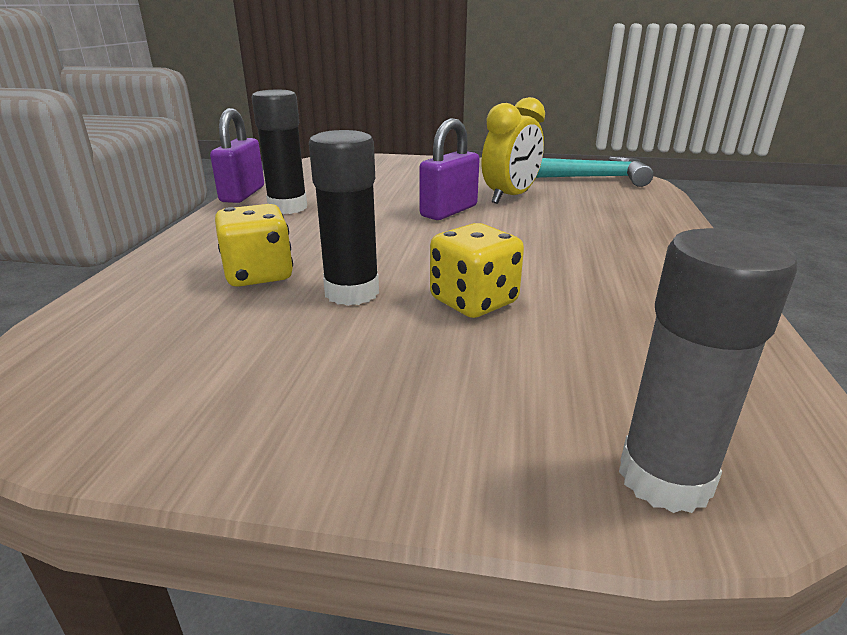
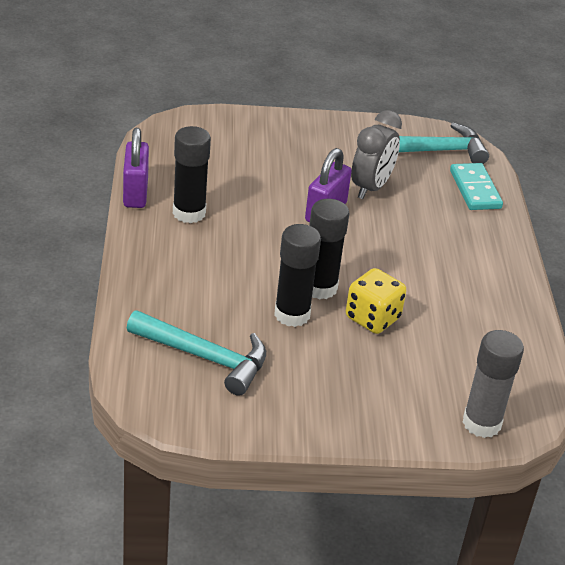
camera: 15 degrees left, 10 degrees up
yellow dice [215,204,293,287] -> none
yellow clock [482,97,545,204] -> grey clock [351,110,402,199]
none -> turquoise hammer [127,310,266,396]
none -> black glue stick [309,199,350,299]
none -> turquoise domino [450,163,503,210]

